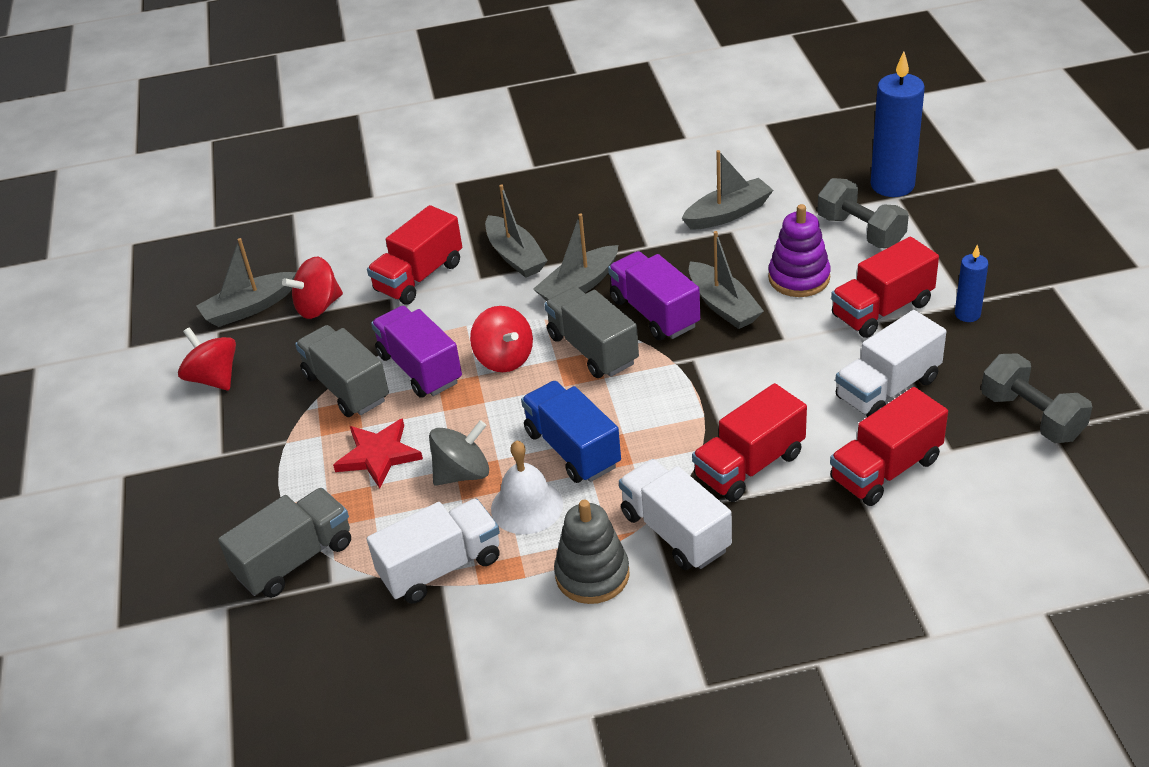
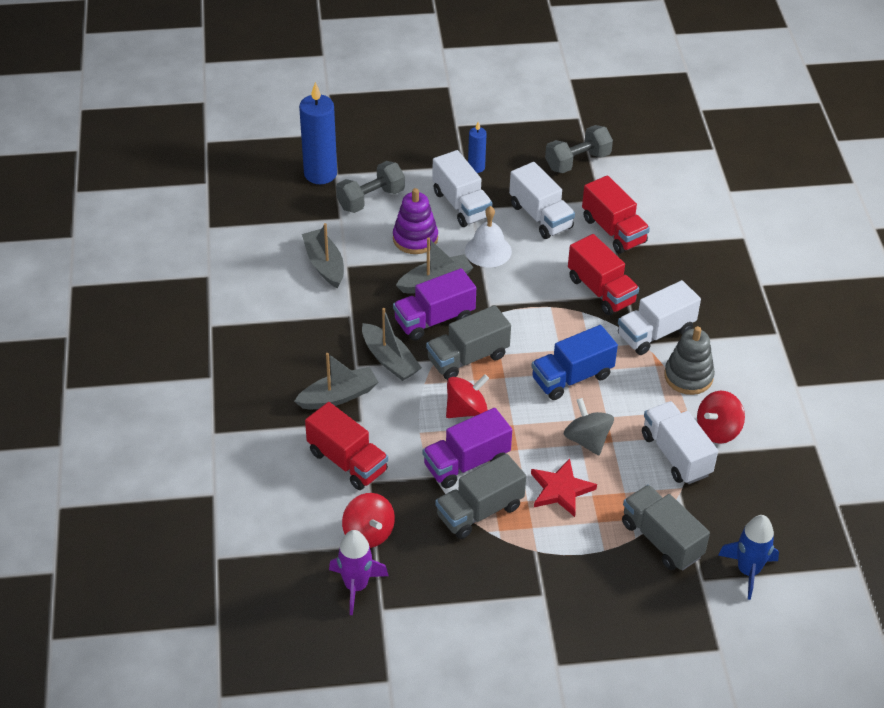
camera: 90 degrees left, 5 degrees up
red spinning top [178,327,236,390] -> red spinning top moved to [697,391,745,444]
grey boat [196,238,296,327] -> purple rocket [329,530,388,615]
white bell [491,440,563,534] -> white bell moved to [465,206,512,268]
red truck [831,237,939,338] -> white truck [432,150,492,227]
none -> blue rocket [718,515,779,600]

